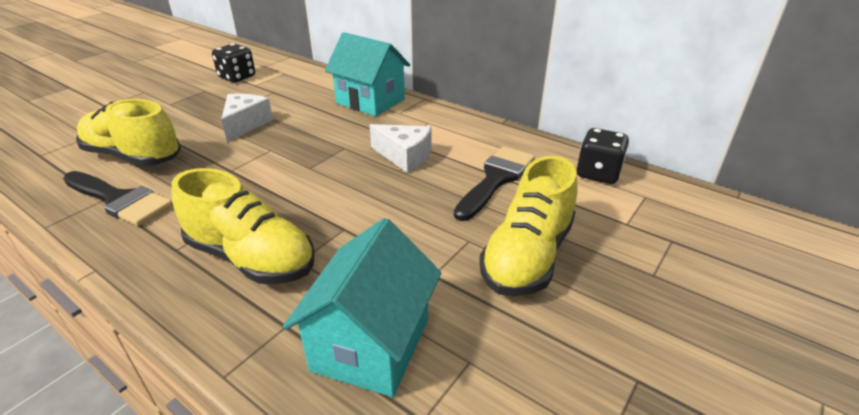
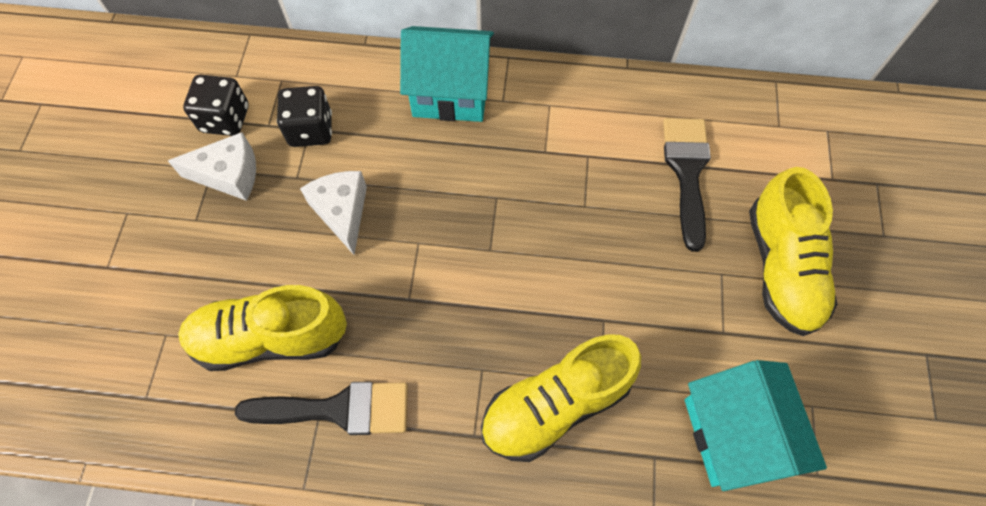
camera: 30 degrees left, 30 degrees up
yellow shoe [172,168,315,284] -> yellow shoe turned 150 degrees clockwise [481,334,641,462]
white cheese [370,124,432,173] -> white cheese moved to [168,132,256,201]
black dice [577,128,629,184] -> black dice moved to [277,86,332,147]

